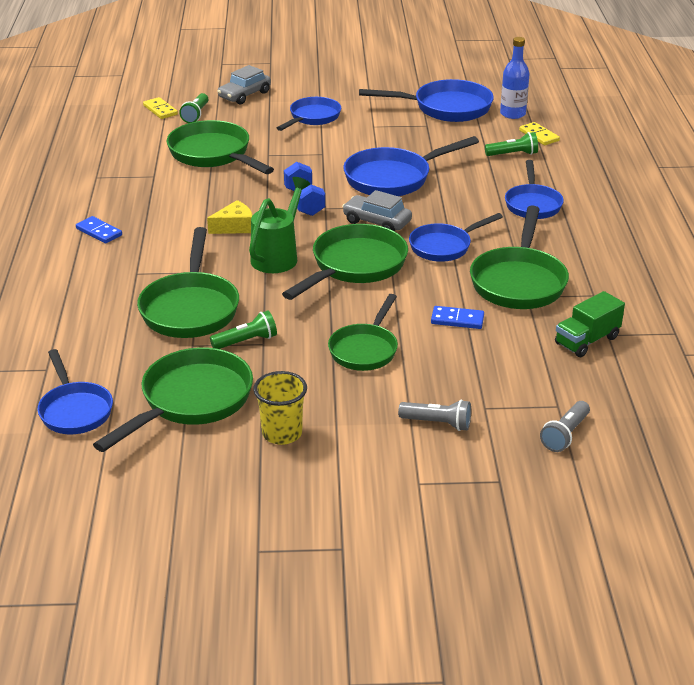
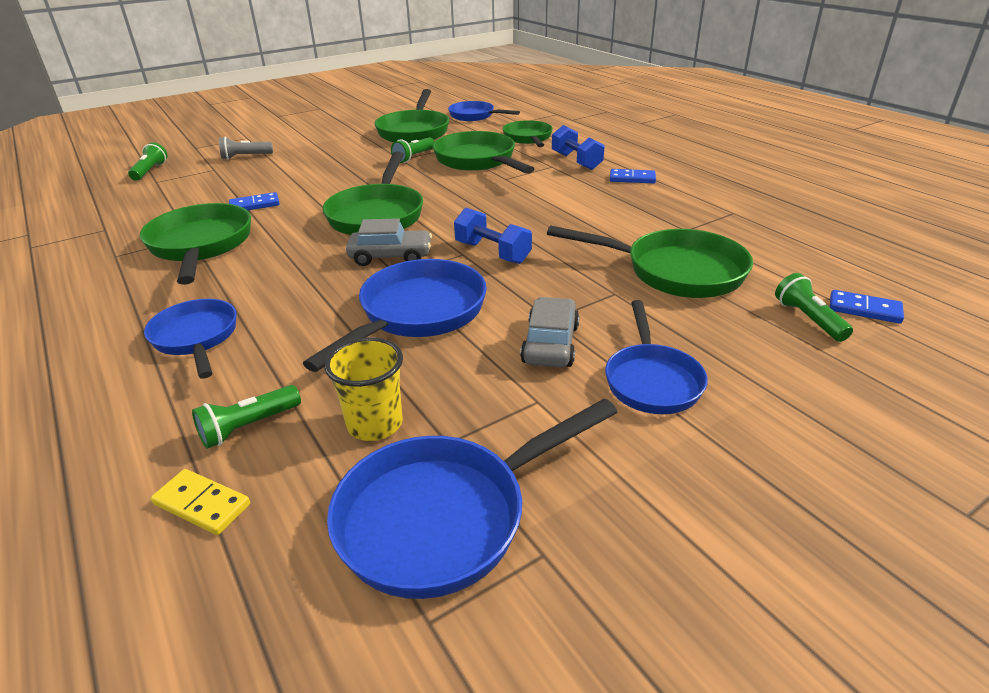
camera: 150 degrees right, 0 degrees up
yellow domino [143,97,178,119] -> blue domino [830,290,904,324]
yellow cheese [207,200,252,234] -> none
grey car [217,65,271,104] -> grey car moved to [520,297,579,367]
green watering can [249,177,310,273] -> none
yellow cup [253,371,307,445] -> yellow cup moved to [324,337,403,441]
green pan [328,294,398,371] -> green pan moved to [503,120,553,147]
blue pan [409,213,503,262] -> none
blue bottle [500,37,530,119] -> none
grey flashlight [540,401,590,452] -> green flashlight [128,142,167,181]
green truck [555,291,625,357] -> none
none -> blue dumbbell [552,125,605,170]

